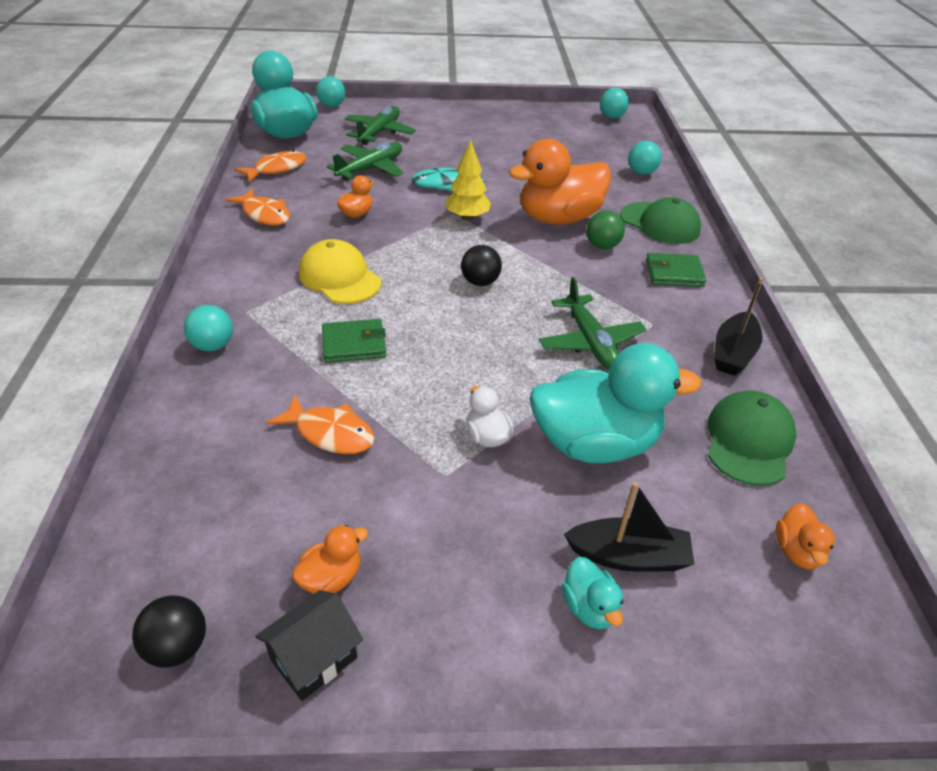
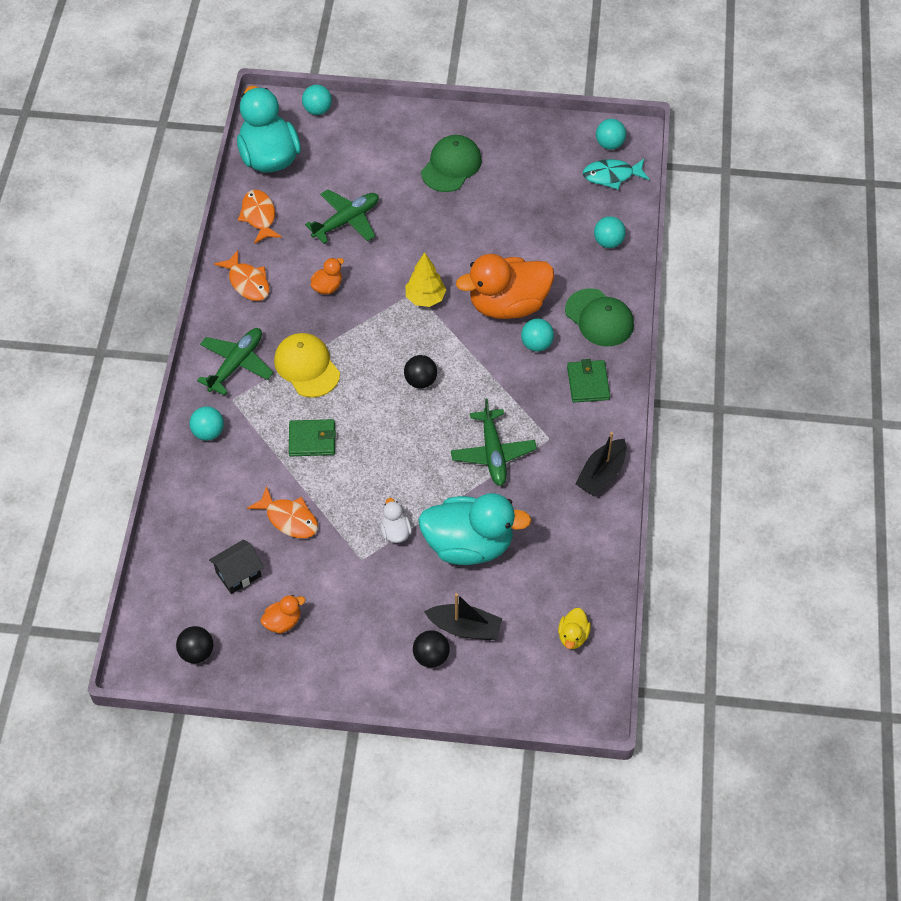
camera: 10 degrees right, 15 degrees up
orange fish [235,150,307,182] -> orange fish turned 75 degrees counterclockwise [238,190,282,244]
black house [255,590,363,701] -> black house moved to [209,540,264,594]
green plane [344,106,416,145] -> green plane moved to [197,328,274,396]
turquoise fish [412,168,485,191] -> turquoise fish moved to [583,159,649,190]
turquoise duck [562,557,624,629] -> black ball [413,630,450,668]
green ball [586,211,625,249] -> turquoise ball [521,318,554,352]
green wallet [646,253,706,287] -> green wallet turned 75 degrees clockwise [567,359,610,403]
green cap [708,391,796,486] -> green cap moved to [421,135,482,192]
orange duck [776,503,835,569] -> yellow duck [558,608,591,649]

